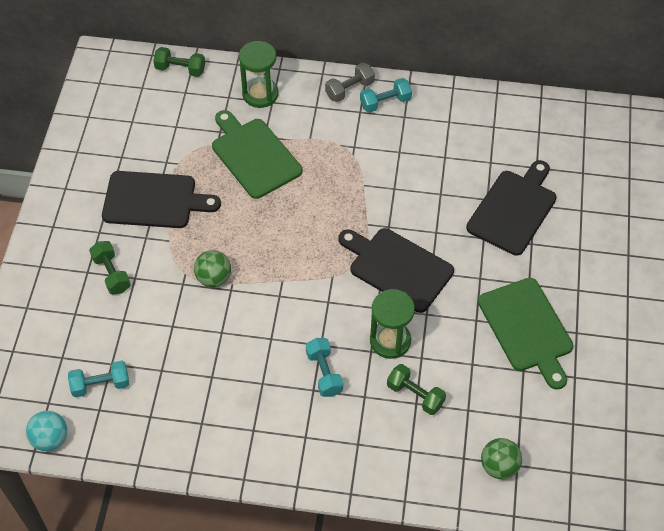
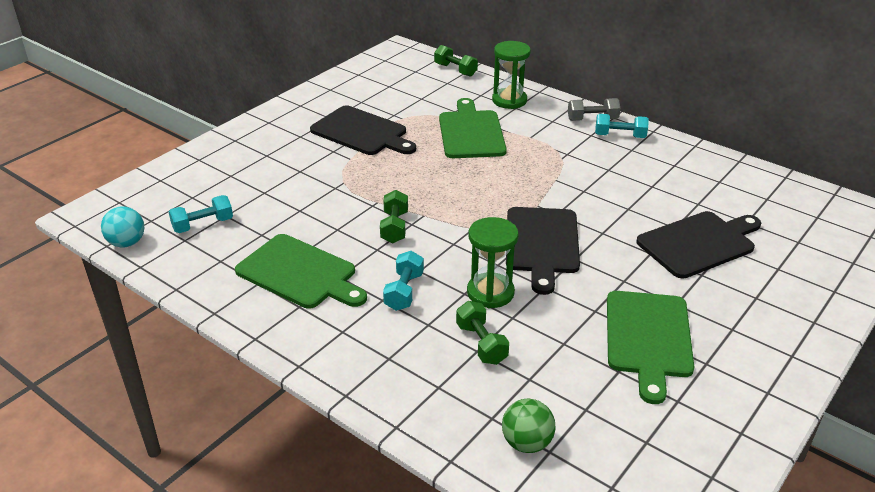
camera: 30 degrees right, 20 degrees down
turquoise dumbbell [68,361,129,398] -> turquoise dumbbell turned 45 degrees counterclockwise [169,195,233,233]
green dumbbell [89,241,131,294] -> green dumbbell moved to [380,190,408,243]
green ball [194,250,231,287] -> none
black cutting board [338,228,454,313] -> black cutting board turned 150 degrees counterclockwise [506,207,580,295]
none -> green cutting board [235,234,367,309]

